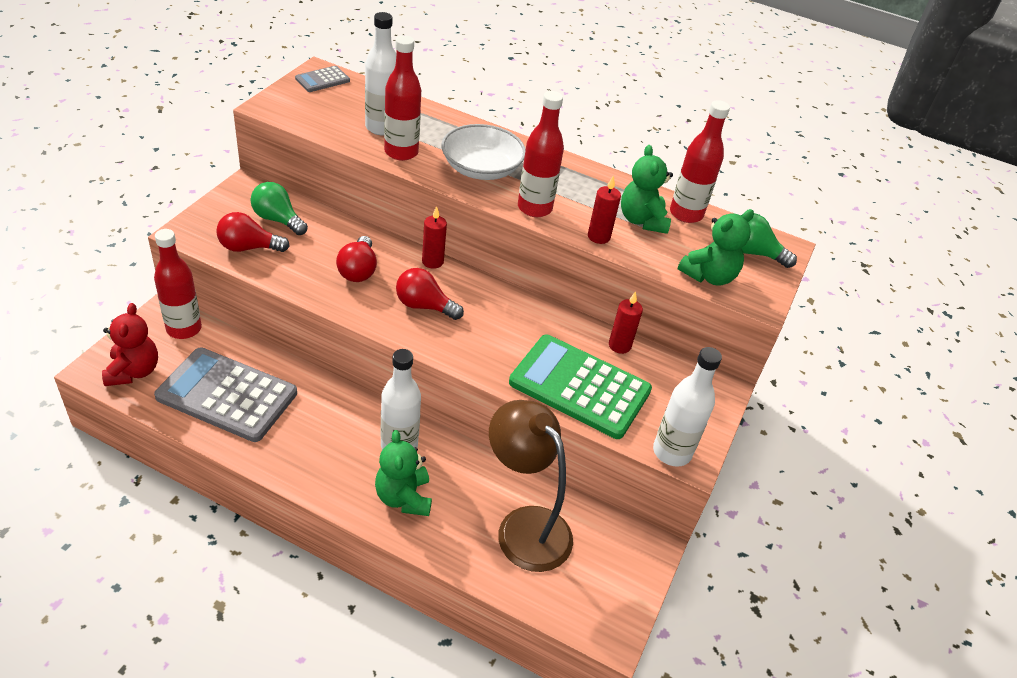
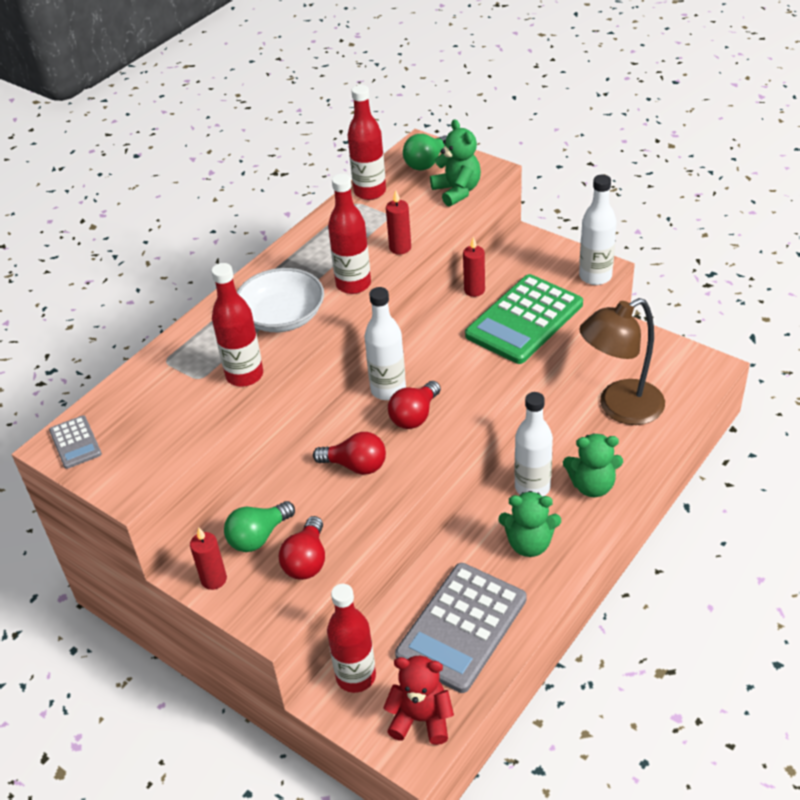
camera: 70 degrees left, 0 degrees up
white bottle [365,12,396,136] -> white bottle moved to [364,287,406,400]
red candle [422,206,447,269] -> red candle moved to [190,528,227,590]
green teddy bear [621,145,673,234] -> green teddy bear moved to [499,491,561,557]

